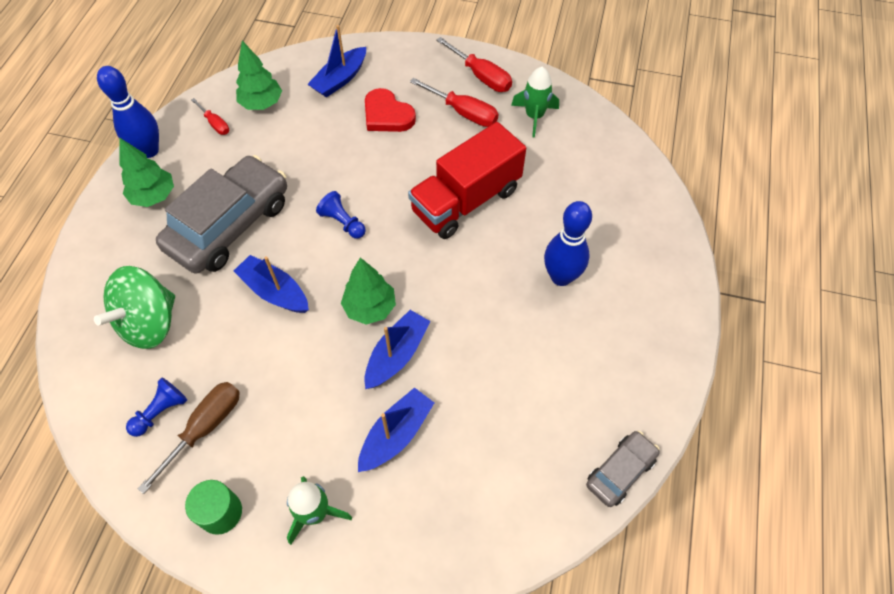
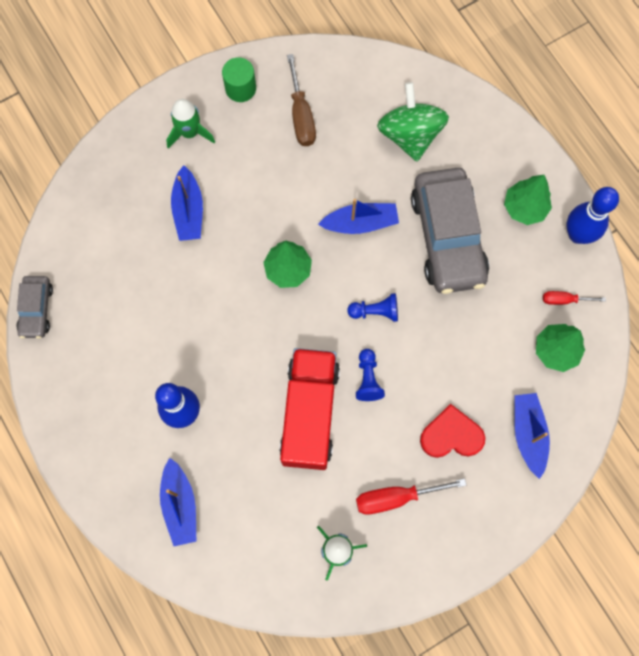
camera: 135 degrees right, 15 degrees up
blue pawn [126,378,187,437] -> blue pawn moved to [356,349,385,401]
blue boat [364,310,431,389] -> blue boat moved to [160,458,196,546]
red screwdriver [436,37,512,92] -> none

